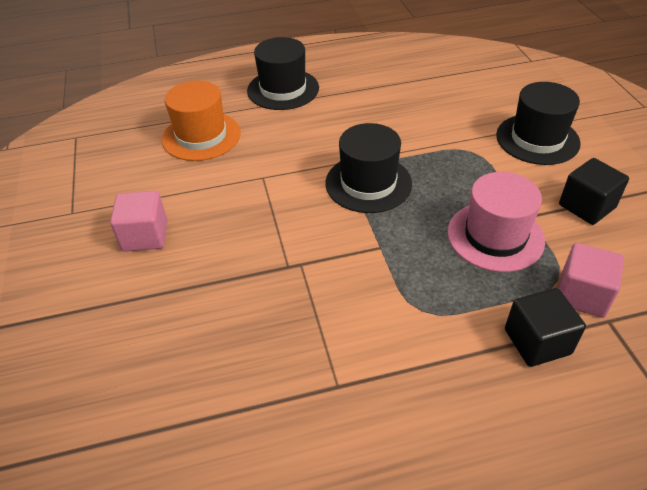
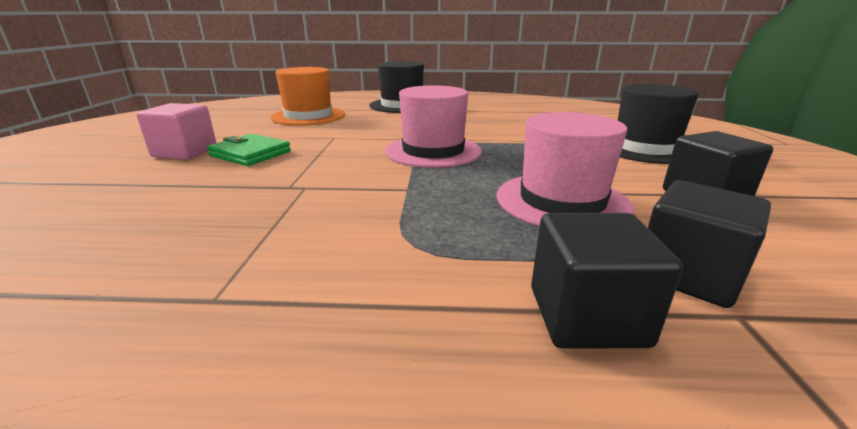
camera: 15 degrees right, 20 degrees down
black hat [325,123,412,213] -> pink hat [385,85,482,168]
pink cube [558,243,624,318] -> black cube [648,180,771,308]
none -> green wallet [207,134,291,166]

